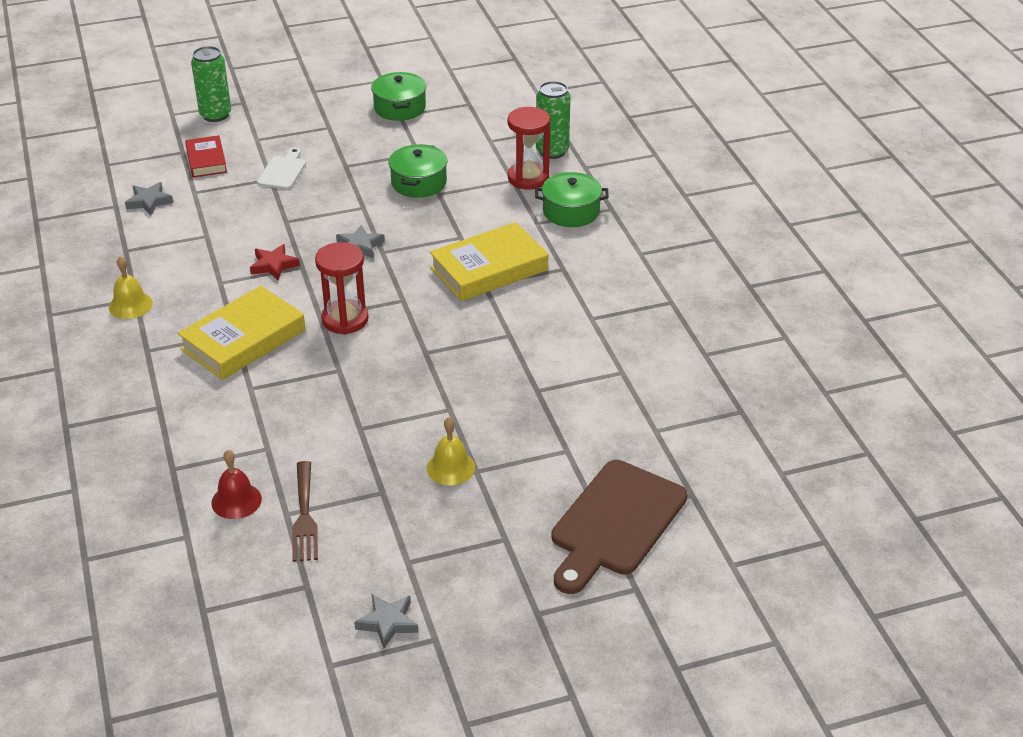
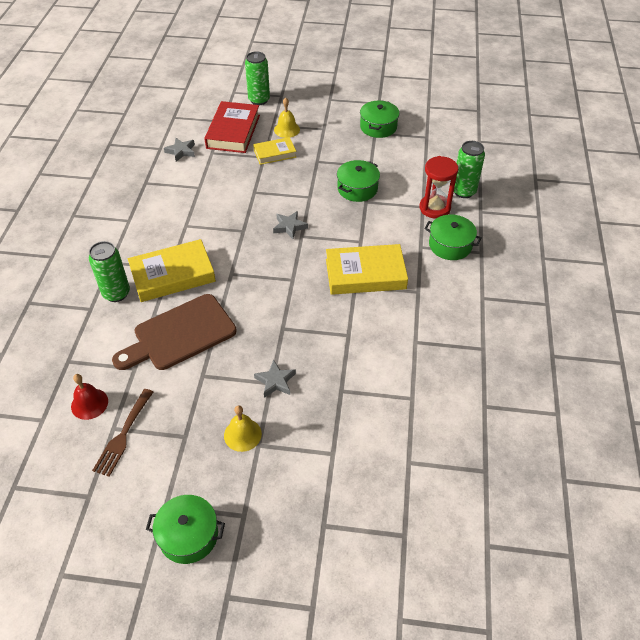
camera: 25 degrees right, 10 degrees up
yellow bell [109,256,153,319] -> yellow bell moved to [274,98,300,138]
red book [185,135,227,178] -> red book [204,101,260,153], size x1.70
red star [250,244,300,281] -> none
white cutting board [257,148,306,189] -> yellow book [253,137,296,165]
red hourglass [315,242,369,335] -> none
grey star [354,594,418,649] -> grey star moved to [254,359,296,398]
brown cutting board [552,460,688,594] -> brown cutting board moved to [112,294,237,370]
none -> green can [89,241,130,302]
none -> green pot [146,495,225,564]

